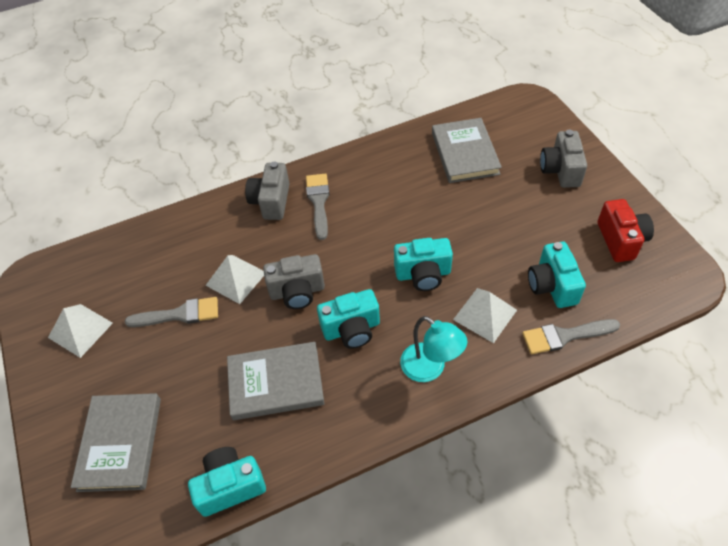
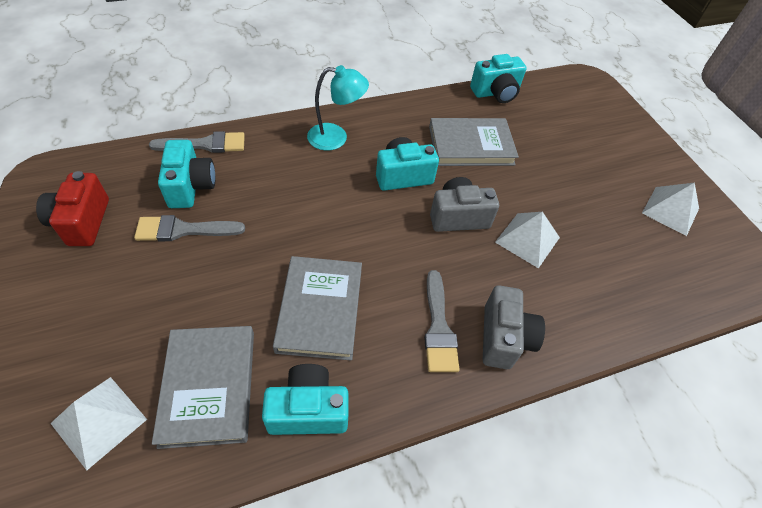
camera: 175 degrees right, 0 degrees up
grey book [71,393,161,492] -> grey book moved to [273,256,362,360]
grey brush [125,297,218,327] -> grey brush moved to [134,215,245,241]
turquoise camera [394,238,453,291] -> turquoise camera moved to [262,364,348,435]
turquoise lamp [400,316,467,382] -> turquoise lamp turned 135 degrees clockwise [307,65,369,151]
white pyramid [453,288,517,343] -> white pyramid moved to [51,377,147,470]
grey camera [540,130,587,188] -> none

